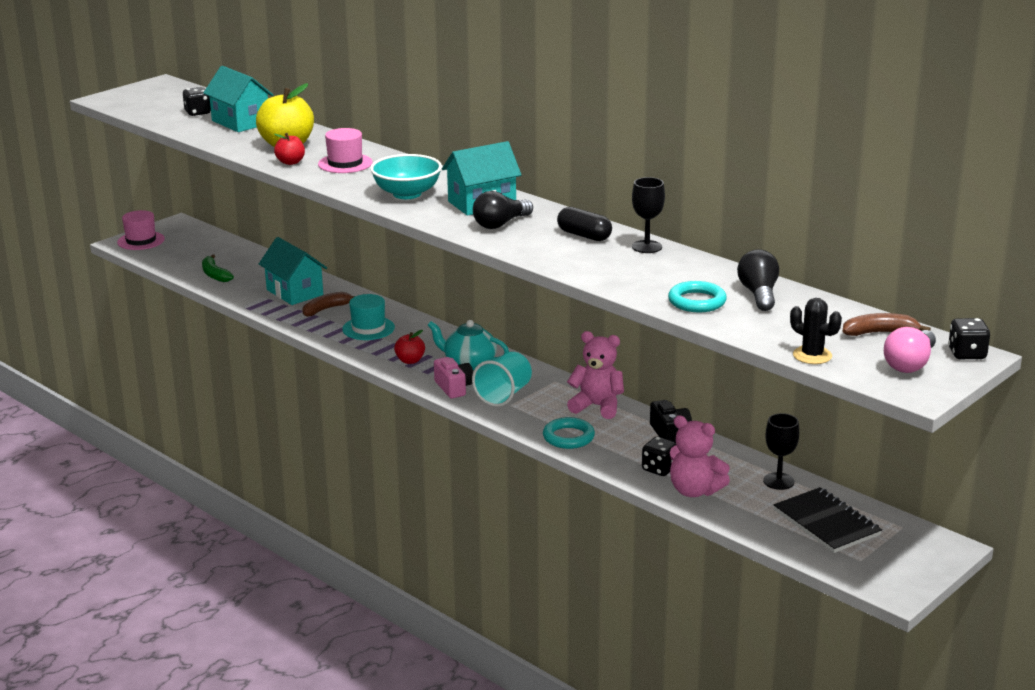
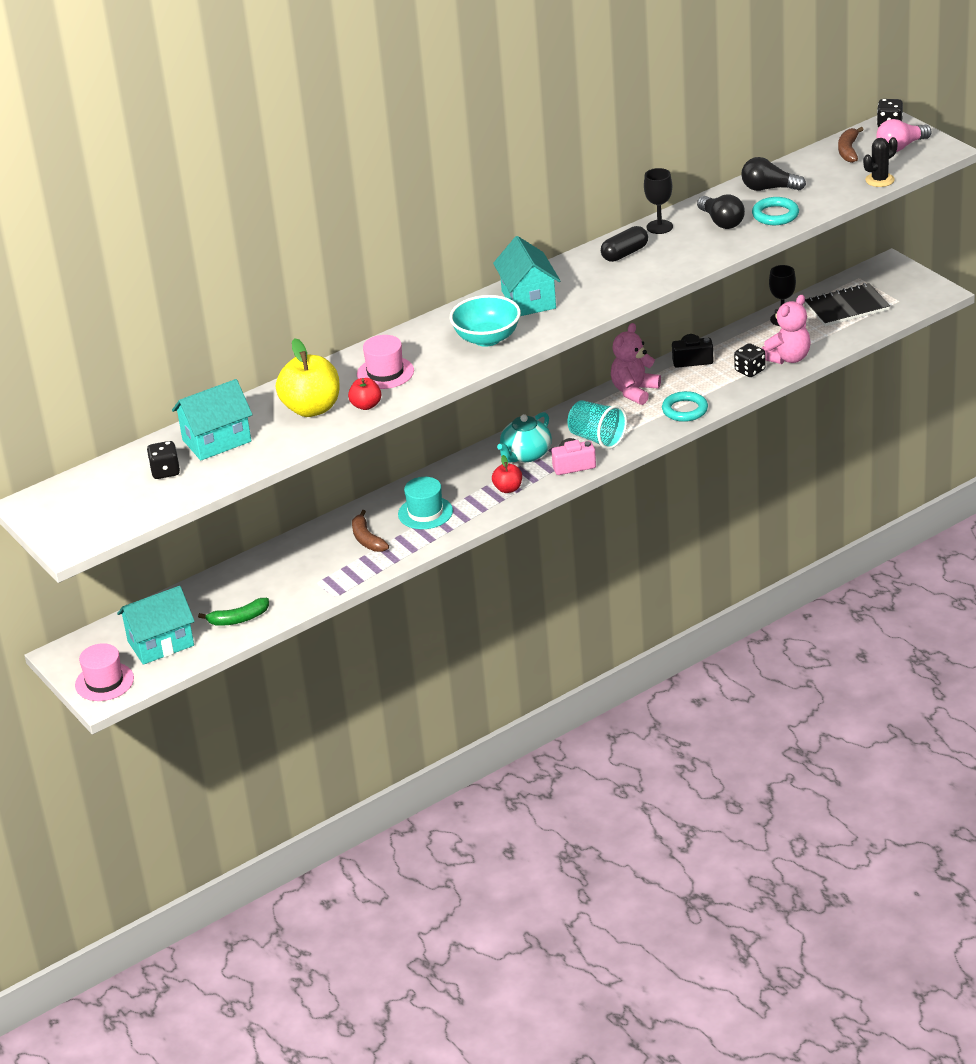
camera: 75 degrees left, 10 degrees up
turquoise house [259,237,327,305] -> turquoise house moved to [117,586,195,665]
black light bulb [473,191,533,229] -> black light bulb moved to [697,195,745,229]
pink light bulb [884,327,936,373] -> pink light bulb turned 105 degrees clockwise [876,119,932,152]

